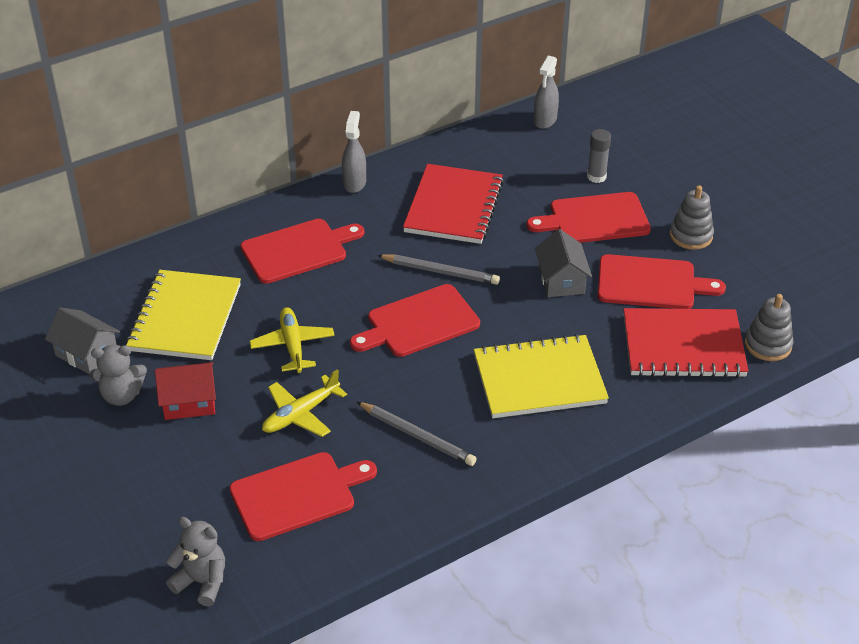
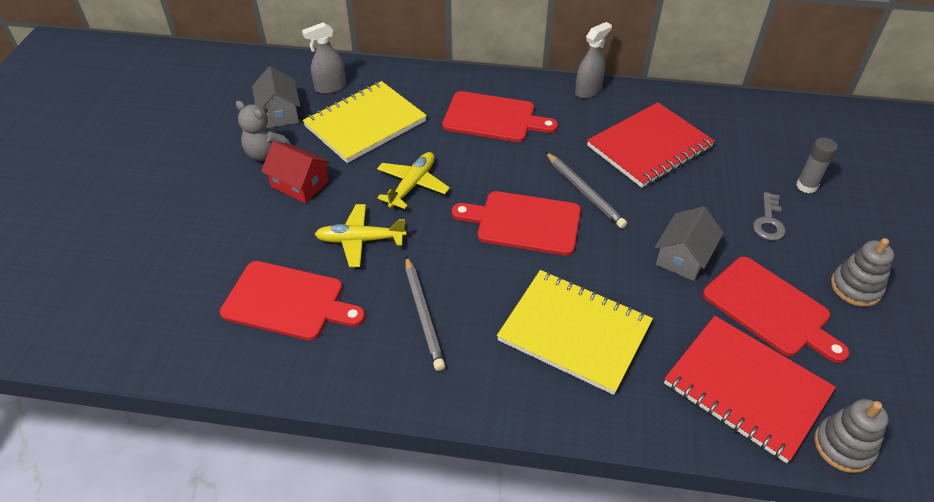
camera: 40 degrees right, 5 degrees up
grey teddy bear [166,517,225,606] -> none
red cutting board [527,192,651,243] -> grey key [753,192,786,240]
grey spray bottle [534,55,559,129] -> grey spray bottle moved to [302,22,346,94]

